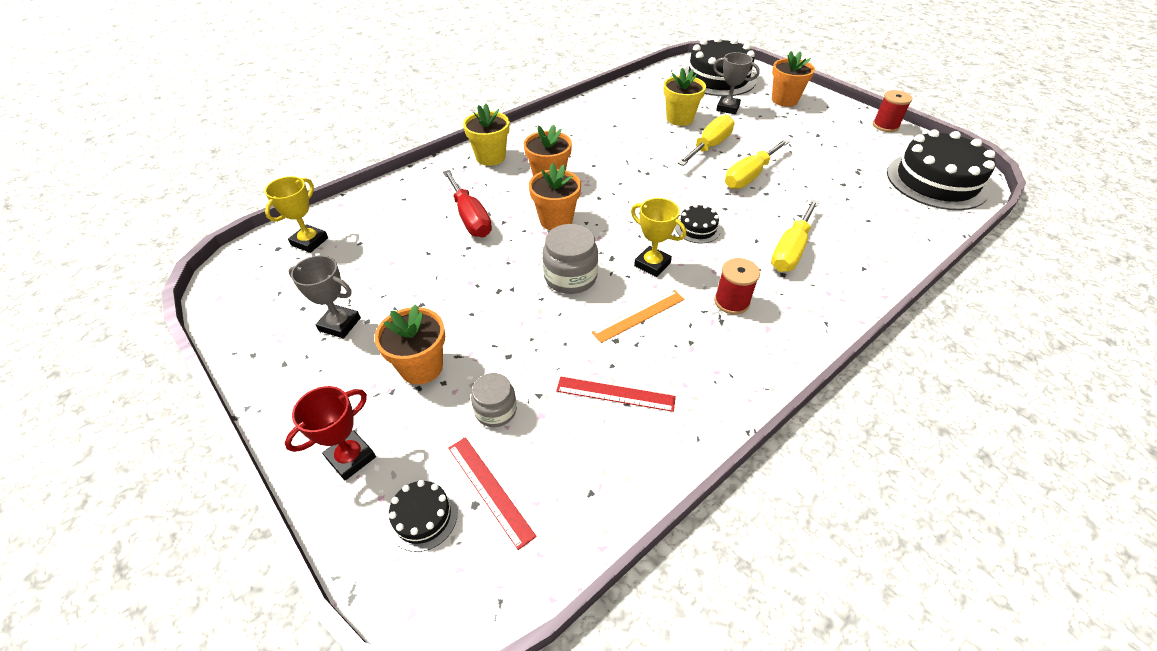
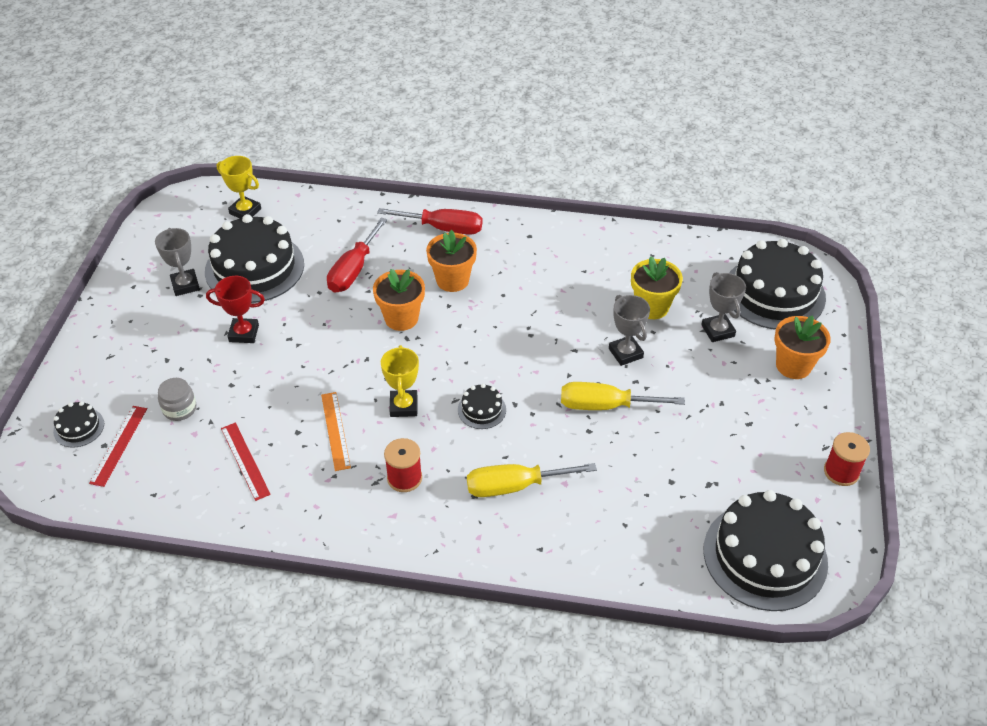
camera: 50 degrees right, 0 degrees up
yellow trophy [265,176,328,253] -> yellow trophy turned 45 degrees clockwise [217,156,261,219]
red trophy [285,386,376,481] -> red trophy moved to [206,276,265,343]
orange flower pot [375,304,445,385] -> none
yellow flower pot [463,104,510,166] -> red screwdriver [377,208,482,235]
grey jar [543,224,598,294] -> none
orange ruler [591,290,685,343] -> orange ruler turned 60 degrees clockwise [321,392,351,471]
yellow screwdriver [678,115,735,166] -> grey trophy [609,295,650,366]
none -> black cake [205,214,304,303]

